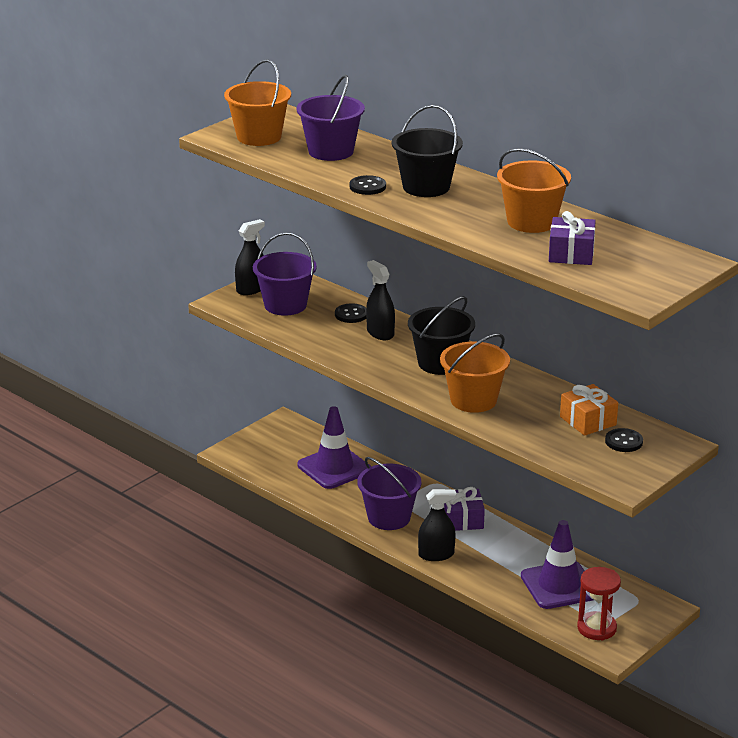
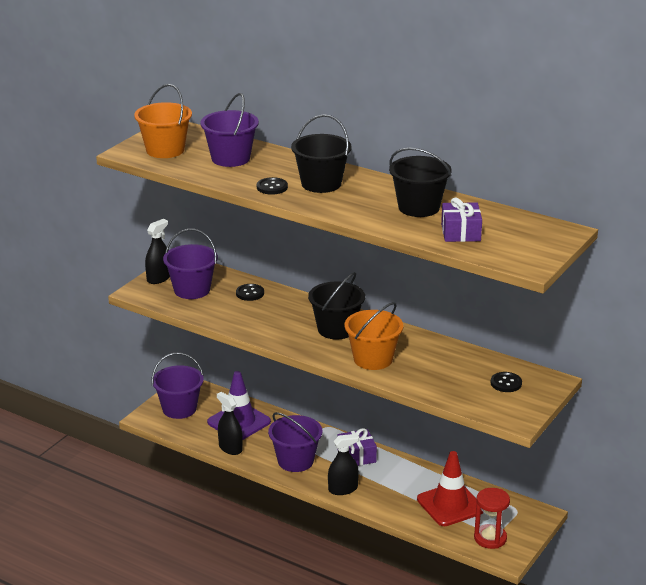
camera: 10 degrees left, 0 degrees up
black spray bottle [366,260,395,340] -> black spray bottle moved to [217,392,243,455]
orange bucket [497,148,571,233] -> black bucket [389,148,452,217]
purple traffic cone [521,520,593,609] -> red traffic cone [417,451,484,526]
orange gift [560,384,618,436] -> none
none -> purple bucket [152,352,204,419]

